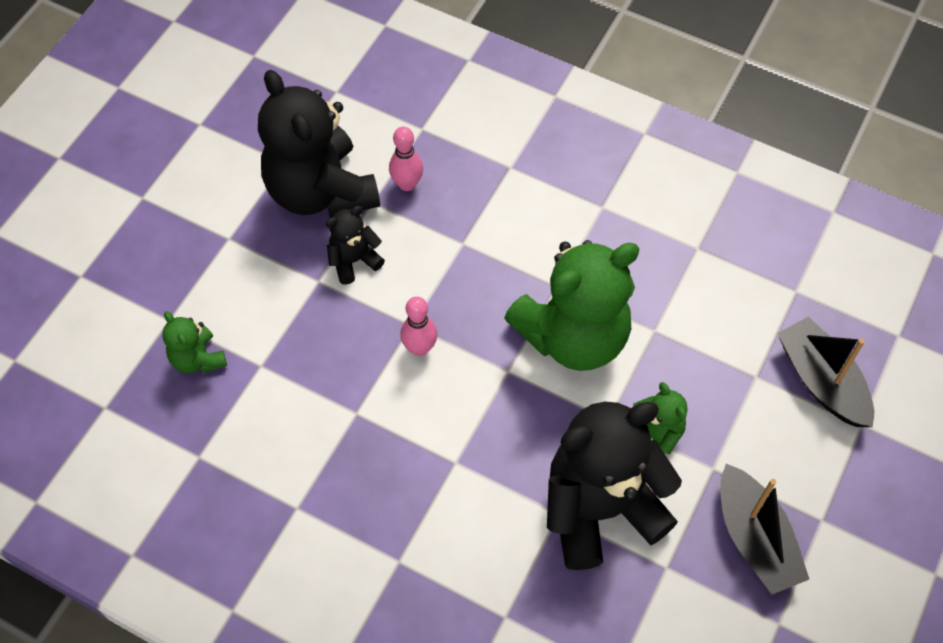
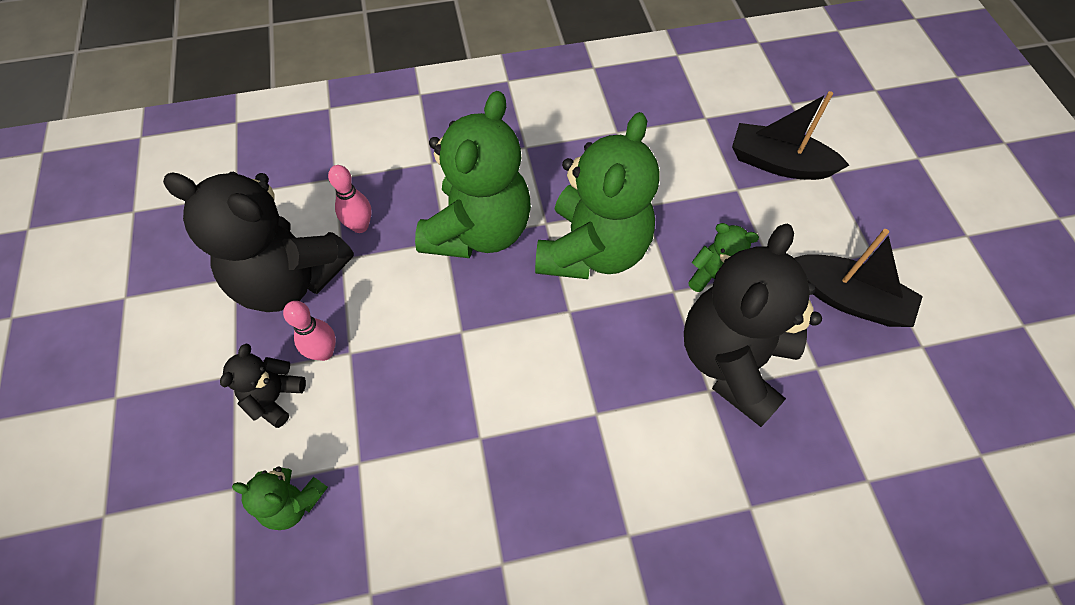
camera: 40 degrees left, 0 degrees up
black teddy bear [326,206,385,285] -> black teddy bear moved to [220,343,306,428]
pink bowling pin [400,296,437,356] -> pink bowling pin moved to [283,301,336,361]
none -> green teddy bear [415,91,531,258]

